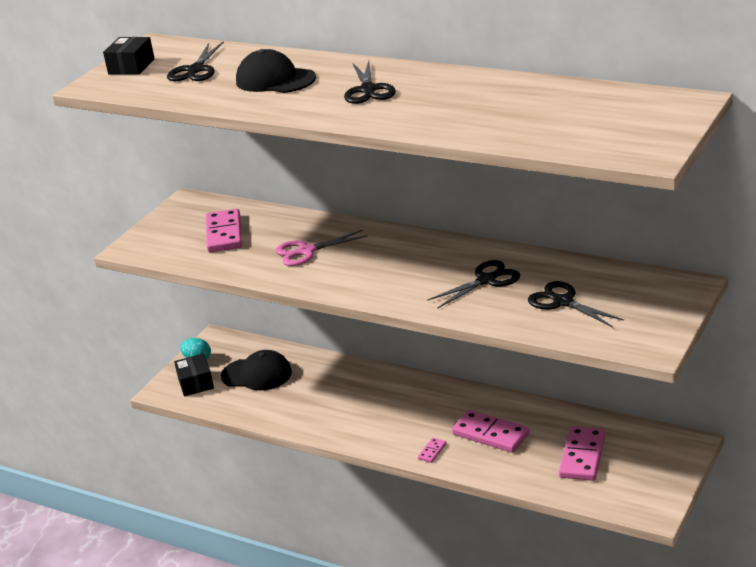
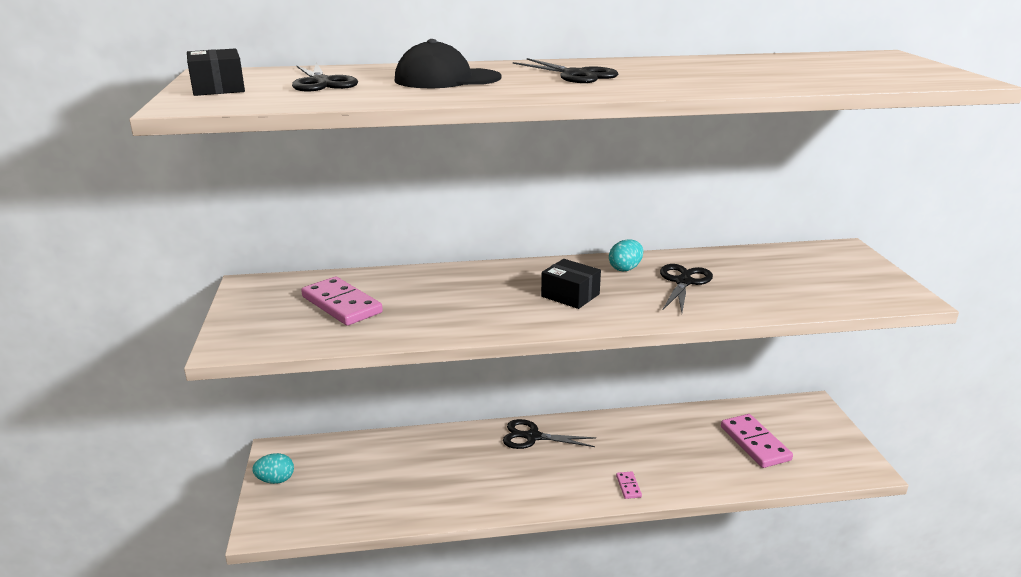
camera: 40 degrees left, 5 degrees down
black box [174,354,214,396] -> black box moved to [541,259,601,309]
black cap [221,350,292,391] -> none
pink scissors [276,230,368,266] -> none
pink domino [452,410,530,453] -> none
black scissors [528,281,624,327] -> black scissors moved to [503,419,596,449]
none -> turquoise egg [609,239,643,271]

